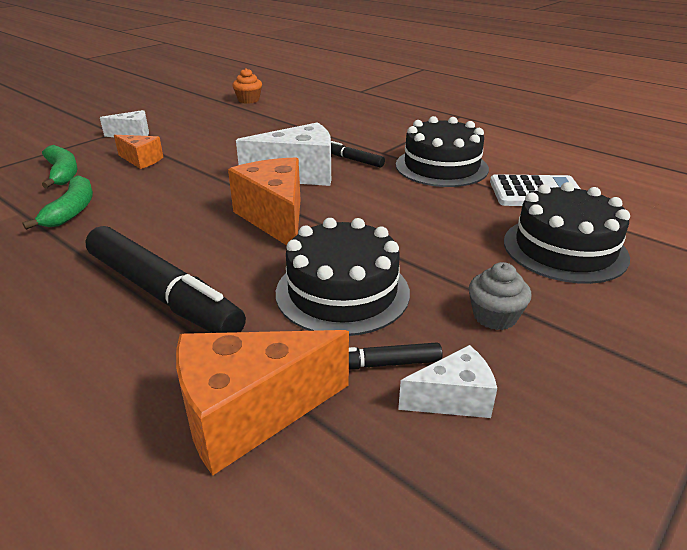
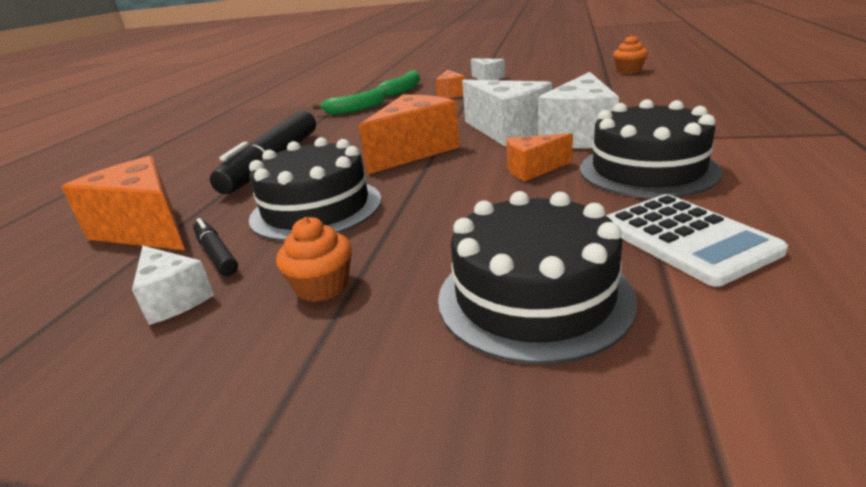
camera: 65 degrees right, 5 degrees down
black marker [331,141,385,168] -> white cheese [538,72,619,148]
grey cupcake [469,262,531,330] -> orange cupcake [276,217,352,302]
none -> orange cheese [506,133,573,181]

